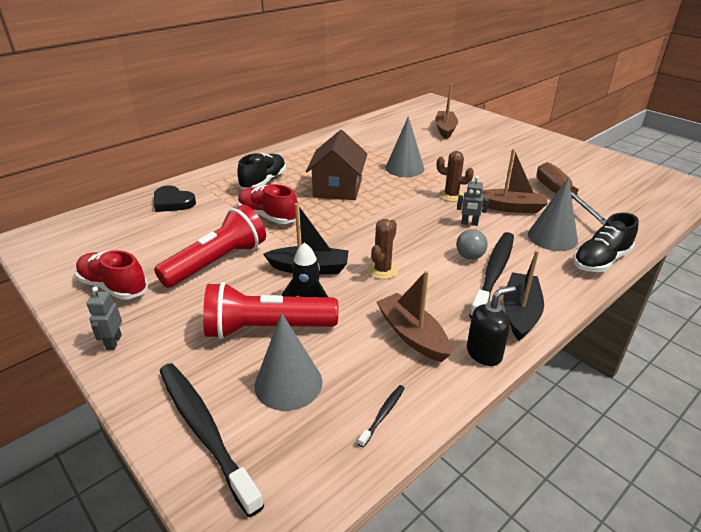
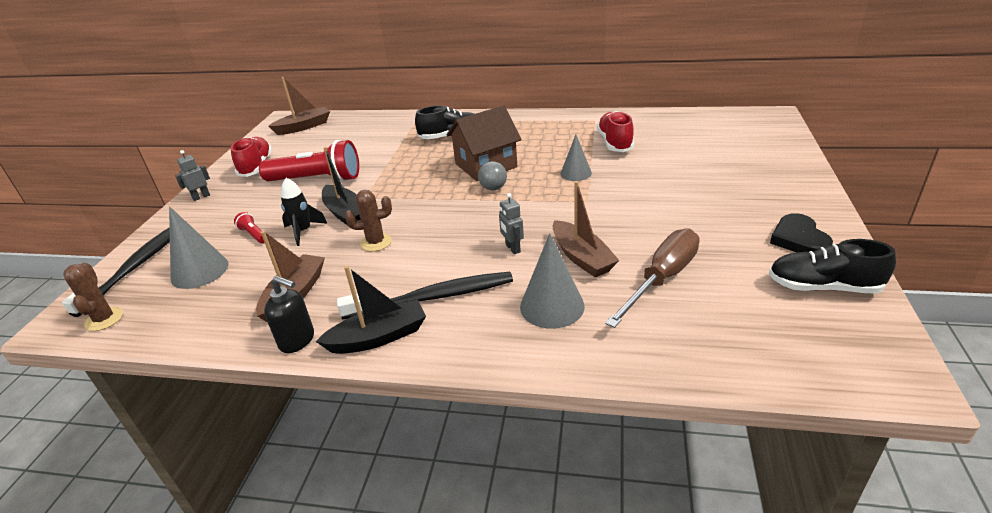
camera: 55 degrees right, 0 degrees up
black heart [154,186,196,212] -> black heart moved to [770,213,833,253]
red flashlight [203,282,338,339] -> red flashlight [234,212,265,243], size x0.41
red shoe [238,184,298,224] -> red shoe moved to [597,111,634,152]
black toothbrush [358,385,405,447] -> none
grey cone [385,116,424,177] -> grey cone [560,135,592,181], size x0.66
brown boat [435,84,458,139] -> brown boat moved to [268,77,330,135]
brown cactus [437,151,474,202] -> brown cactus moved to [63,263,123,331]
grey ball [456,229,488,260] -> grey ball moved to [478,161,507,190]
black shoe [573,213,639,272] -> black shoe moved to [769,239,896,294]

